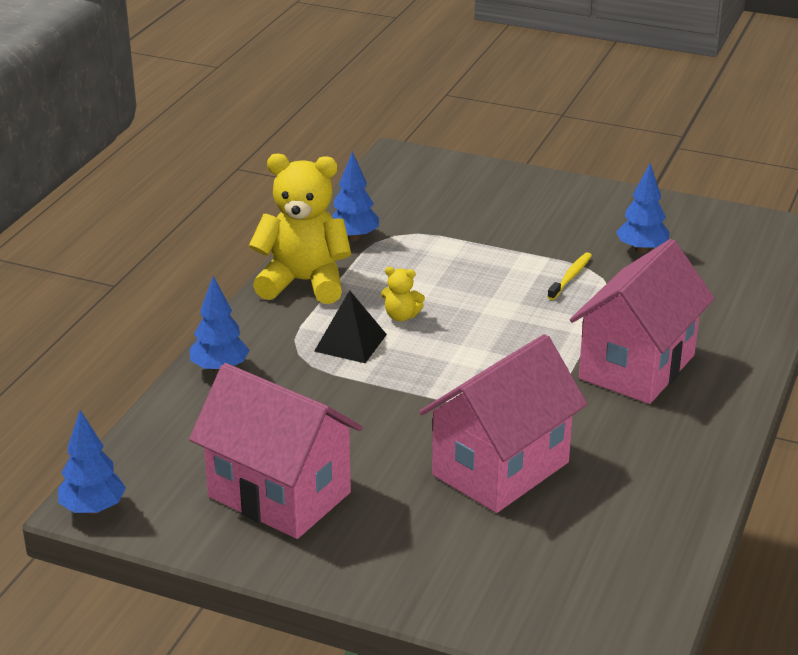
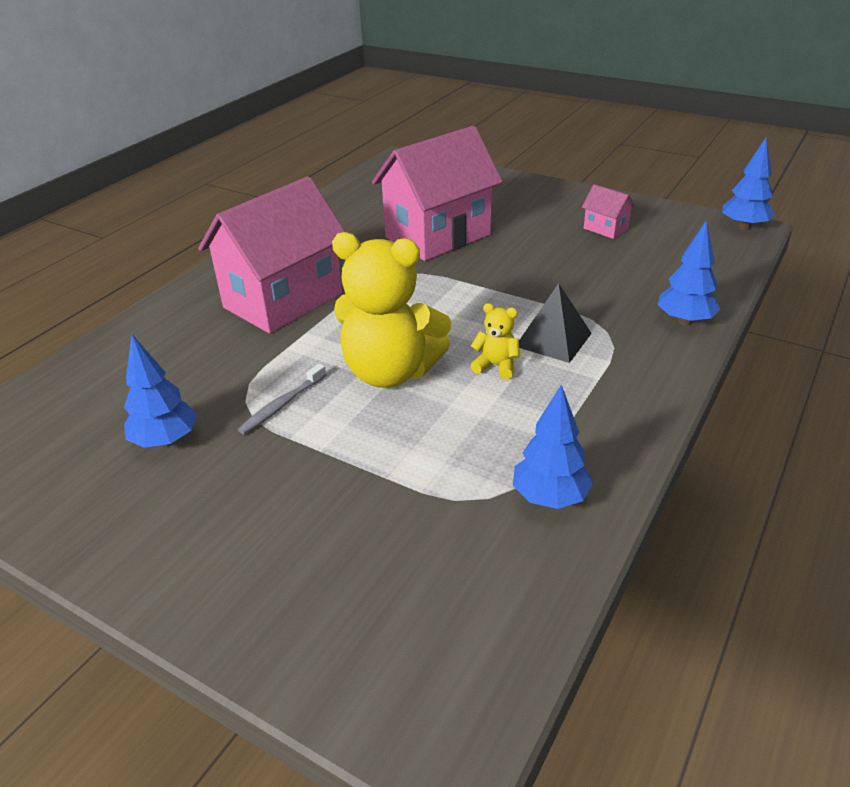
camera: 170 degrees left, 5 degrees up
pink house [189,363,363,539] -> pink house [582,184,636,239], size x0.42
yellow teddy bear [249,154,351,304] -> yellow teddy bear moved to [332,232,452,388]
yellow toothbrush [548,252,592,300] -> grey toothbrush [238,364,326,434]

